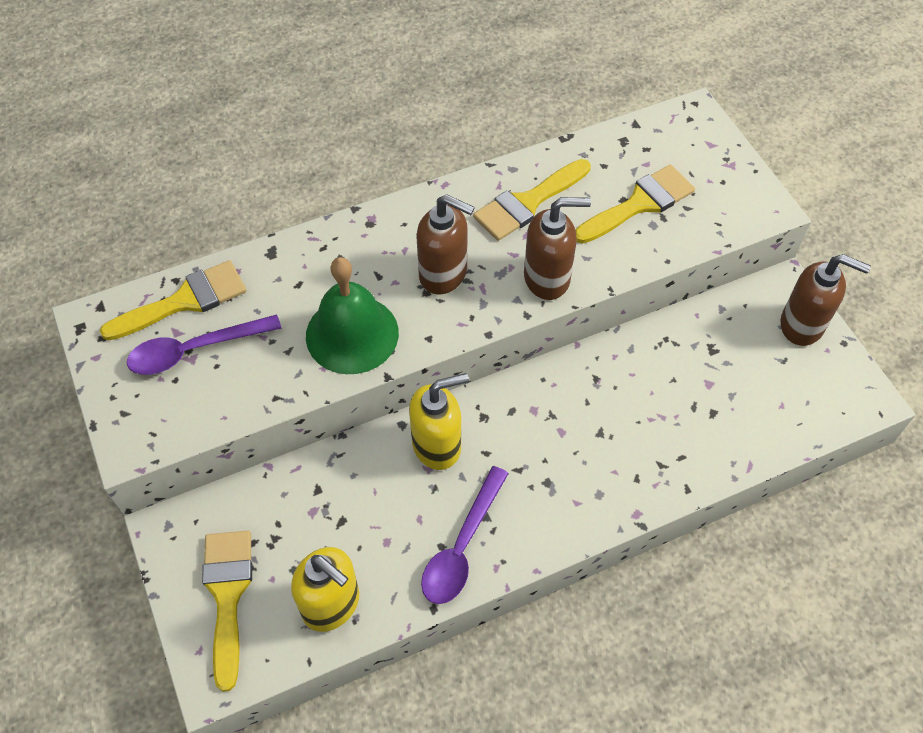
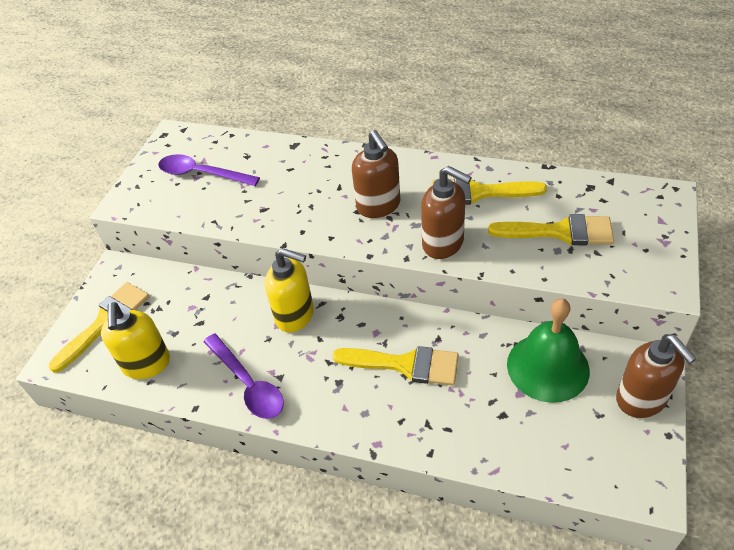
camera: 45 degrees right, 10 degrees down
yellow brush [100,260,246,341] -> yellow brush moved to [332,346,459,385]
green bell [306,257,399,374] -> green bell moved to [507,298,590,403]
purple spoon [421,466,509,604] -> purple spoon turned 105 degrees counterclockwise [203,334,284,419]

